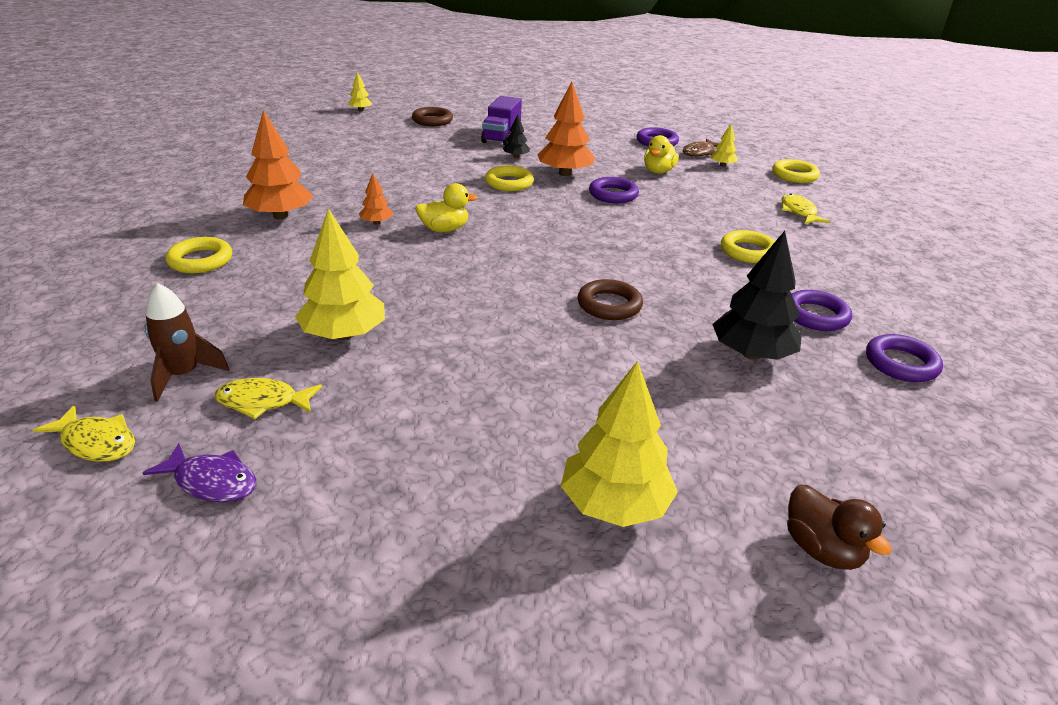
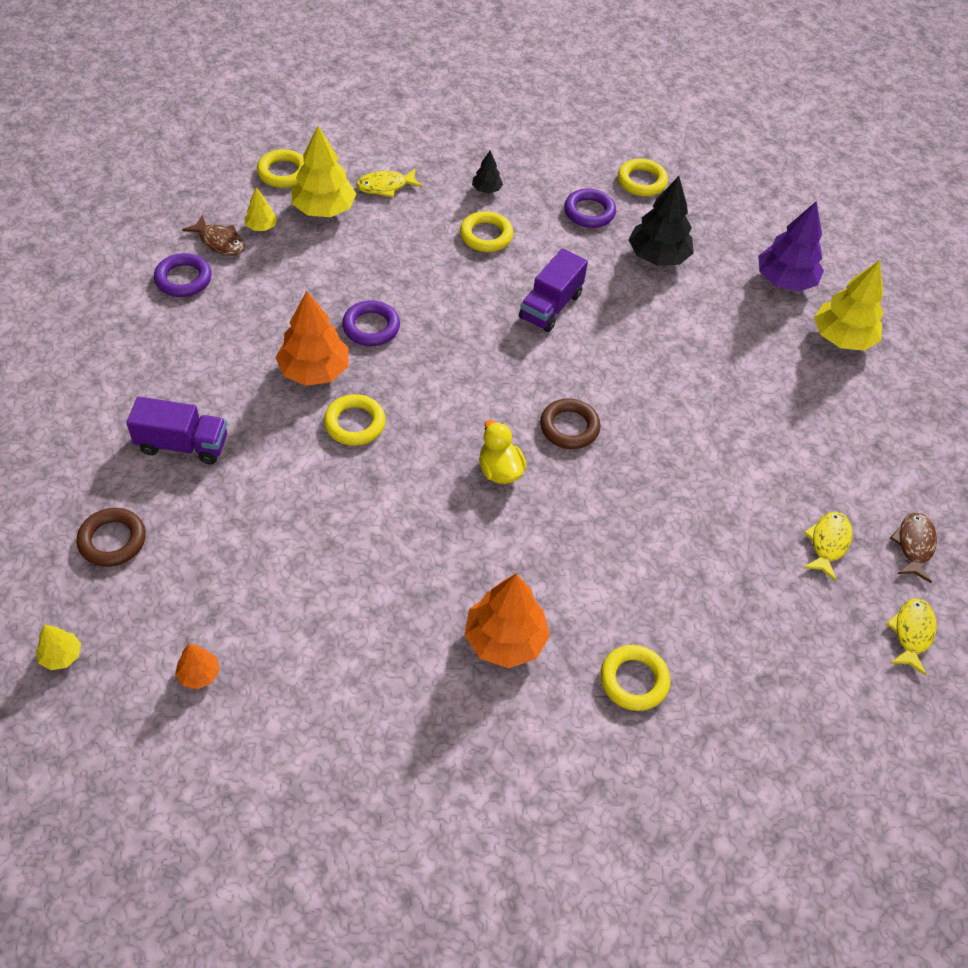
camera: 100 degrees left, 20 degrees up
purple fish [143,443,256,502] -> brown fish [890,513,937,583]
brown rocket [145,283,229,402] -> none
yellow fish [215,378,322,419] -> yellow fish turned 150 degrees counterclockwise [803,512,852,581]
yellow tree [295,208,385,340] -> yellow tree moved to [291,126,356,217]
orange tree [359,173,393,225] -> orange tree moved to [175,644,220,689]
black tree [503,114,530,158] -> black tree moved to [472,151,503,193]
brown ring [578,279,643,320] -> brown ring moved to [540,399,601,449]
yellow duck [644,135,679,174] -> none
brown duck [787,485,892,570] -> none
purple ring [866,334,943,382] -> yellow ring [618,159,668,196]
none -> purple truck [519,248,588,332]
none -> purple tree [758,201,824,292]

